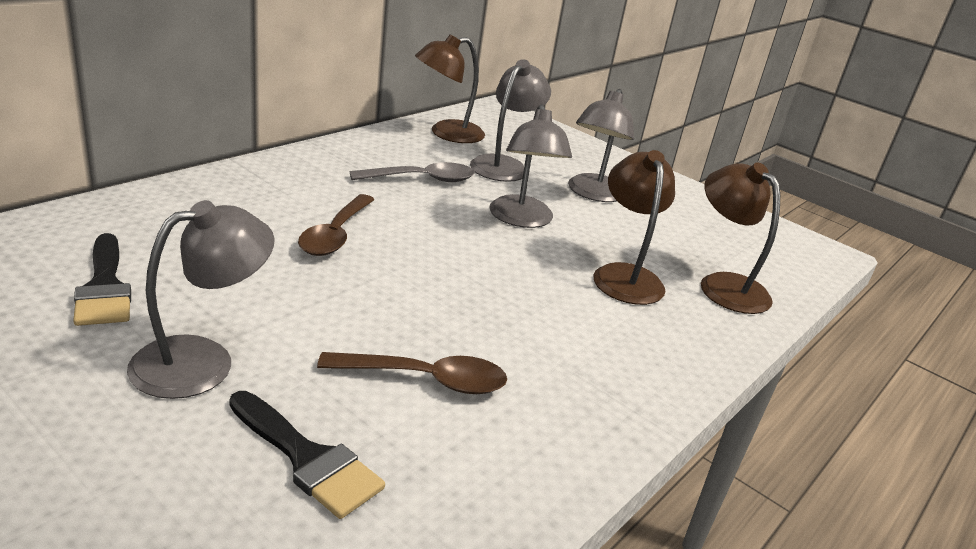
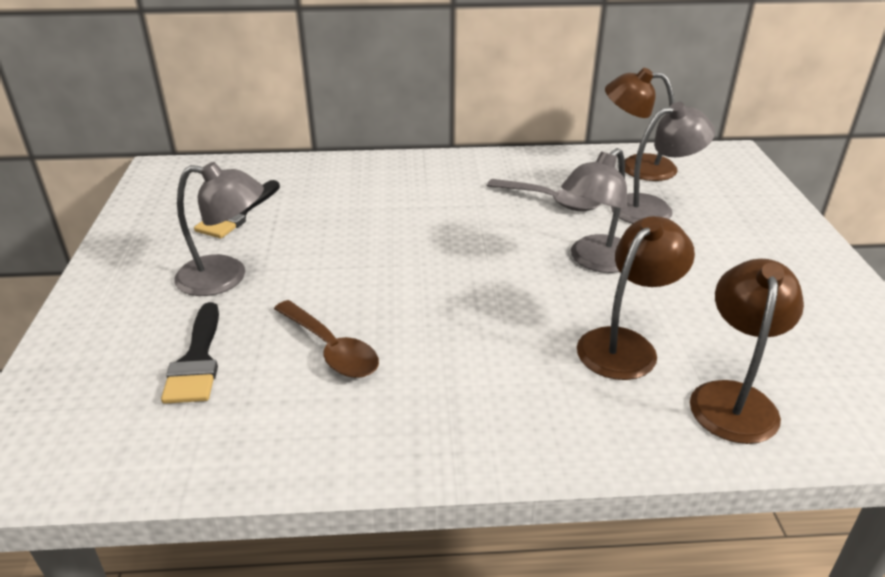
camera: 50 degrees right, 5 degrees up
brown spoon [298,194,375,256] -> none
grey lamp [568,89,634,202] -> none

